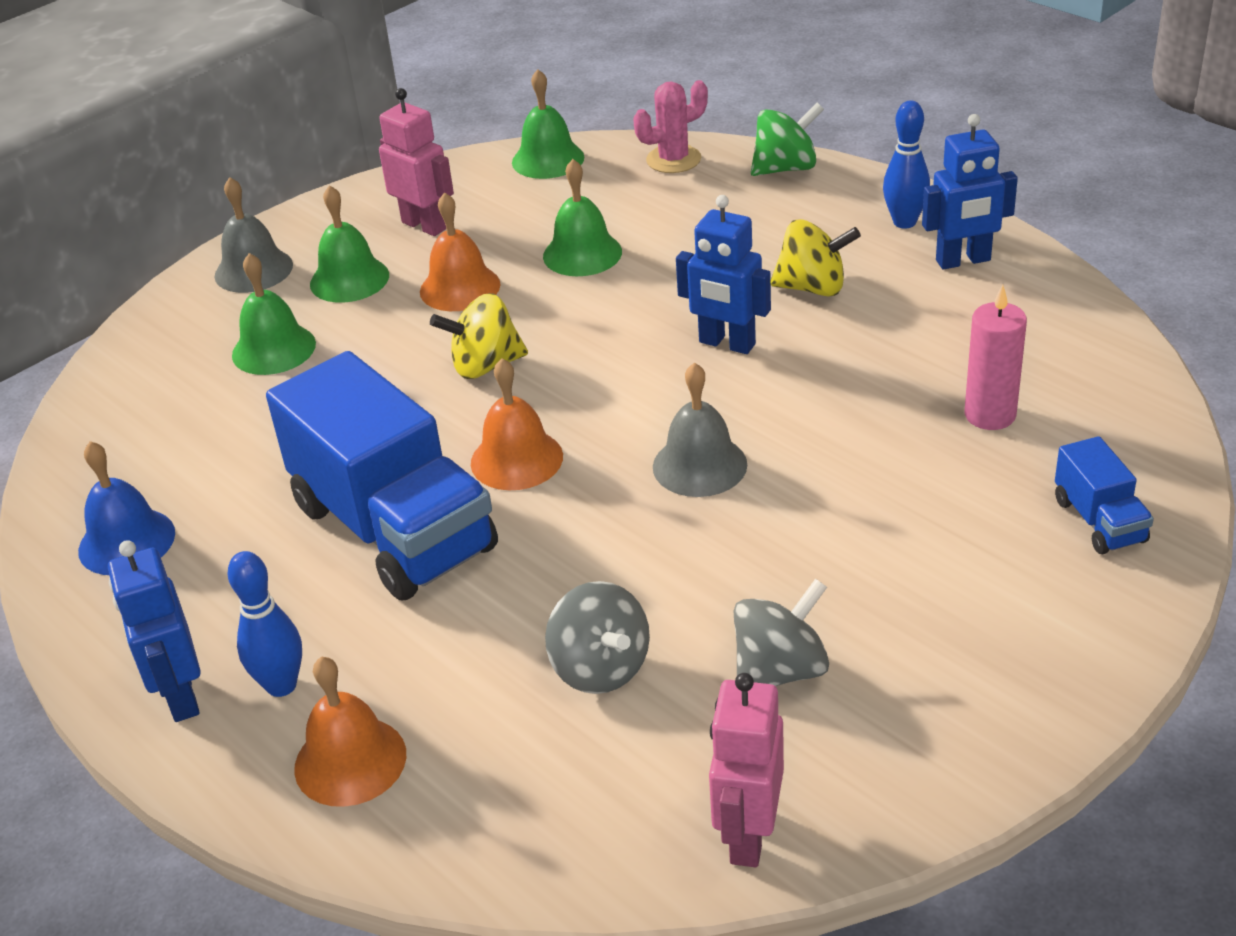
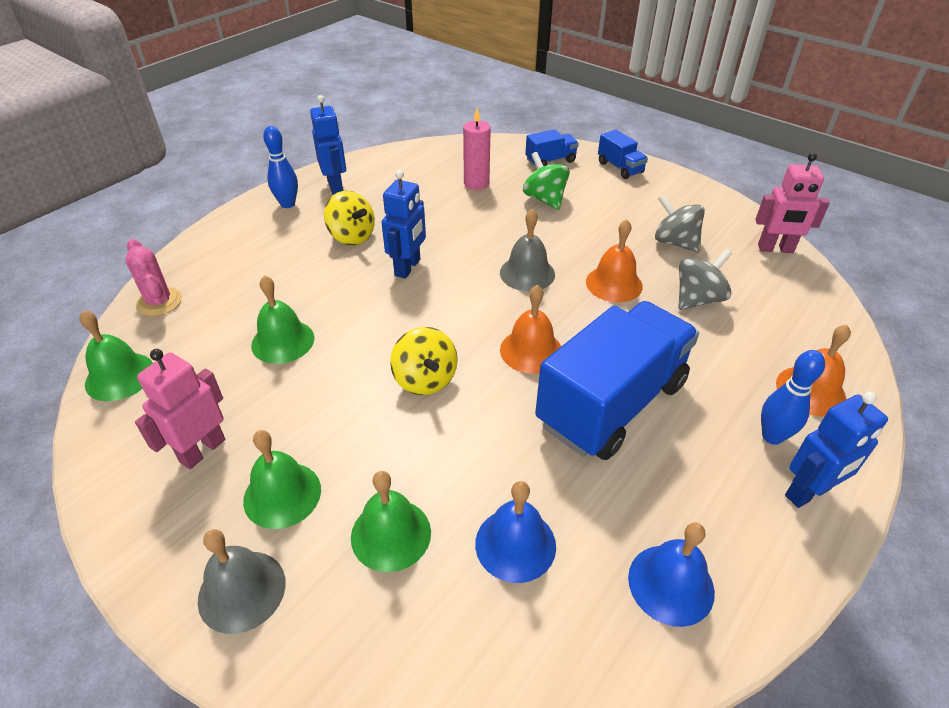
camera: 100 degrees left, 5 degrees up
orange bell [420,192,501,311] -> orange bell moved to [586,219,643,302]
green spinning top [751,102,824,176] -> green spinning top moved to [523,152,570,210]
yellow spinning top [771,219,861,297] -> yellow spinning top turned 135 degrees clockwise [324,191,375,245]
none -> blue bell [475,481,556,583]
none -> blue truck [598,130,648,179]

